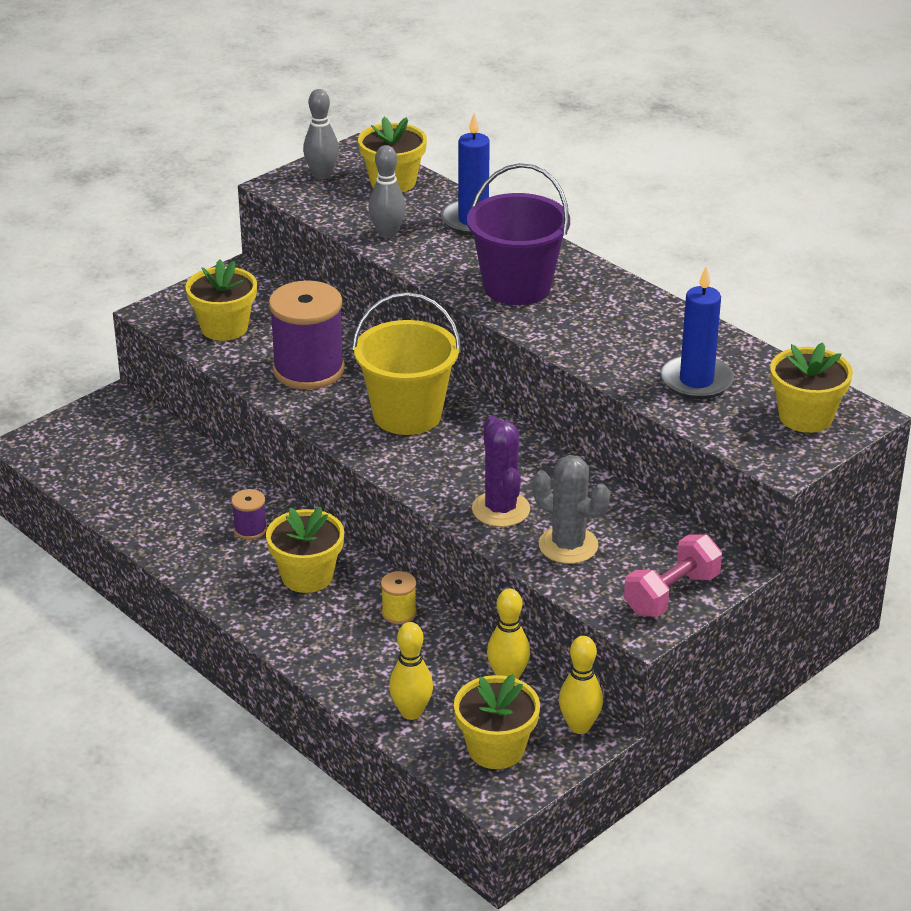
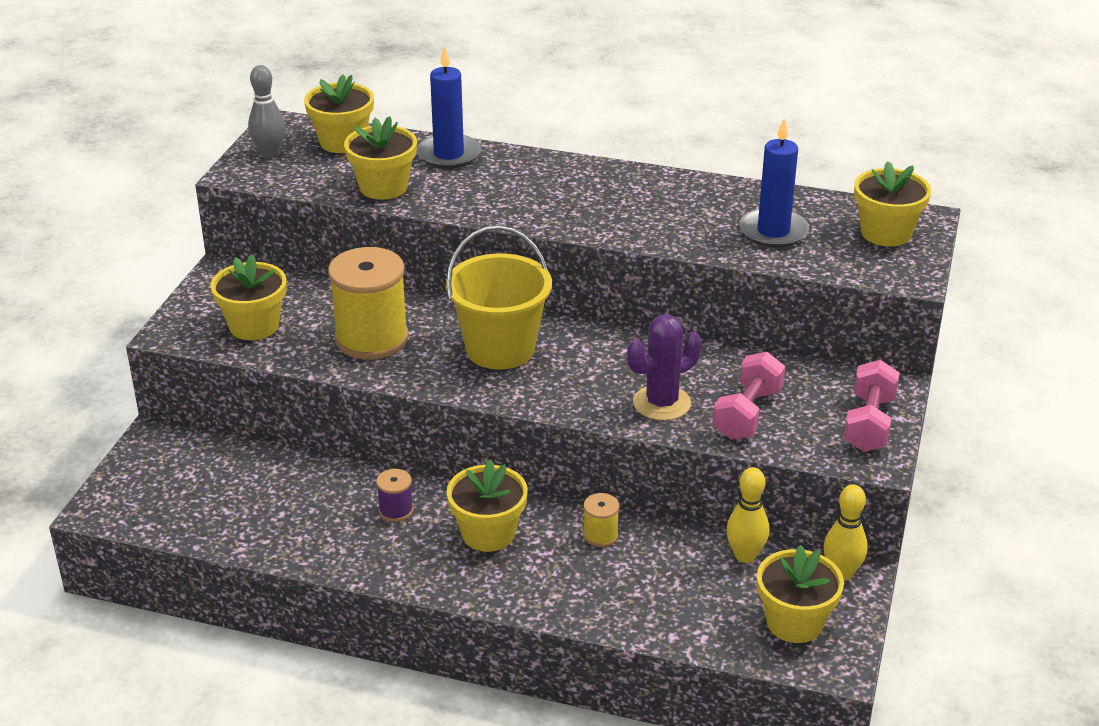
camera: 30 degrees left, 0 degrees up
purple spool [269,281,345,389] -> yellow spool [328,247,409,359]
grey bowling pin [369,145,406,239] -> yellow flower pot [344,116,417,200]
yellow bowling pin [389,622,433,720] -> none
purple bucket [467,163,570,305] -> none
purple cactus [472,416,530,527] -> purple cactus turned 75 degrees counterclockwise [627,314,702,421]
grey cactus [533,455,610,564] -> pink dumbbell [713,352,785,440]

